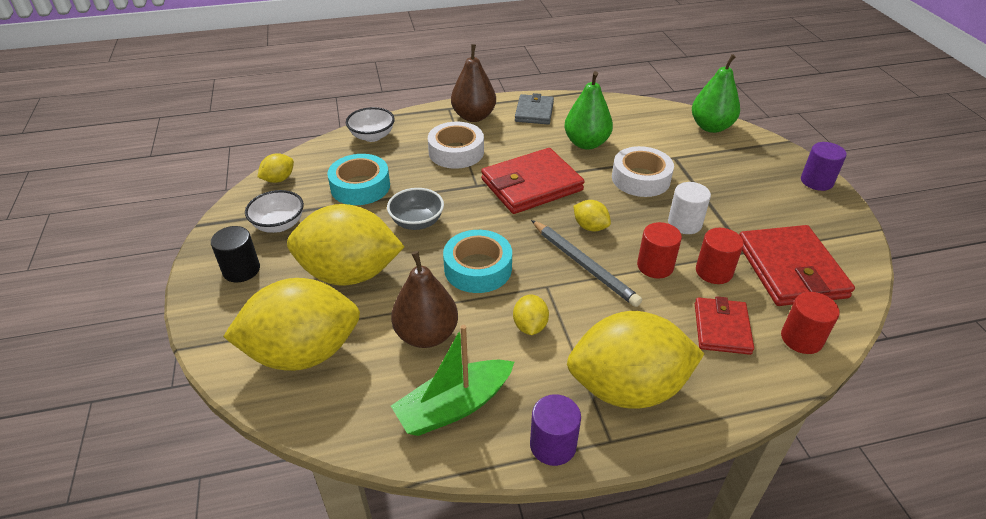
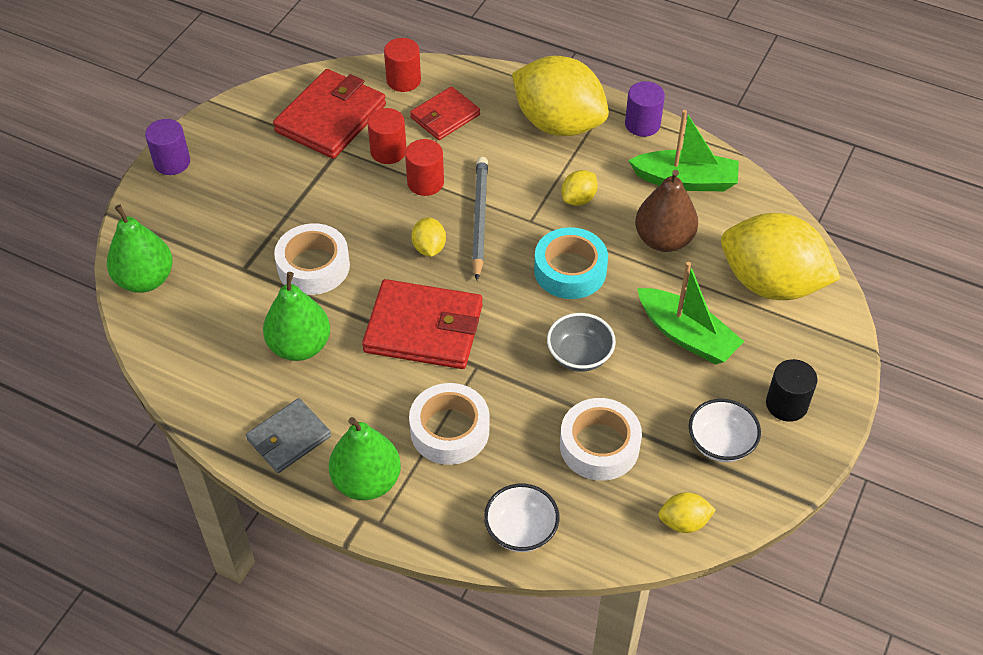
camera: 140 degrees left, 10 degrees up
yellow lemon [287,204,404,286] -> green boat [637,262,744,365]
turquoise tape [327,154,390,205] -> white tape [560,398,642,481]
brown pear [451,44,496,122] -> green pear [329,417,401,500]
white cylinder [668,182,711,234] -> none

